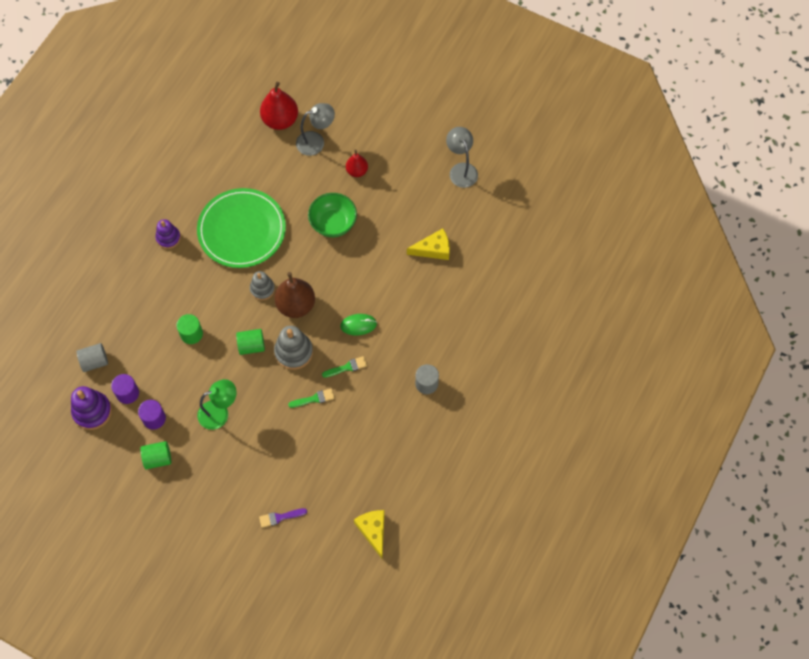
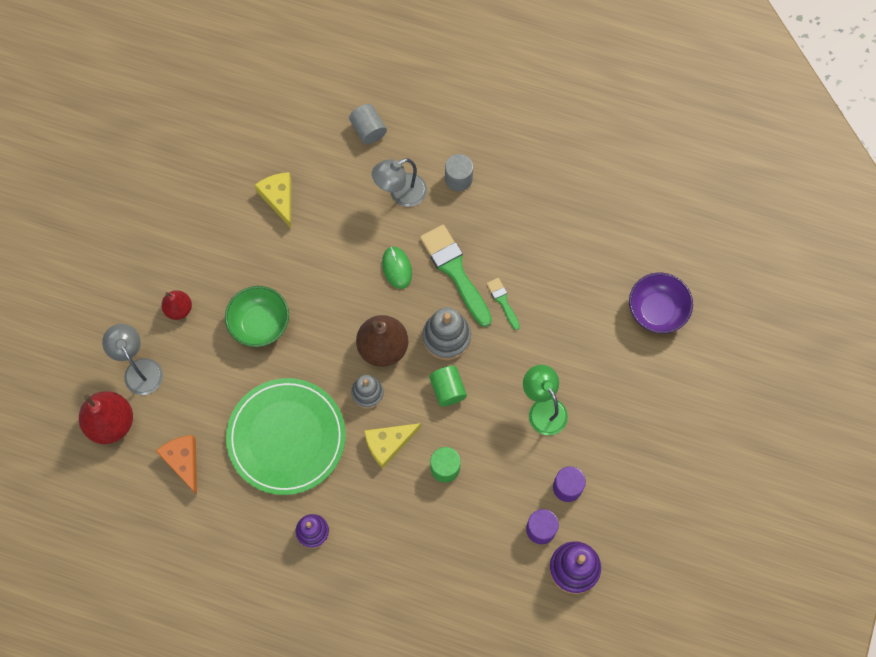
camera: 100 degrees left, 5 degrees up
grey cylinder [76,343,108,372] -> grey cylinder moved to [349,104,387,144]
green cylinder [140,441,171,470] -> none
purple brush [259,508,307,528] -> purple bowl [629,273,693,333]
green brush [322,356,367,378] -> green brush [420,224,492,327], size x2.02
yellow cheese [354,510,385,558] -> yellow cheese moved to [364,423,421,468]
grey lamp [446,127,478,188] -> grey lamp moved to [372,158,427,207]
none -> orange cheese [156,435,197,494]

